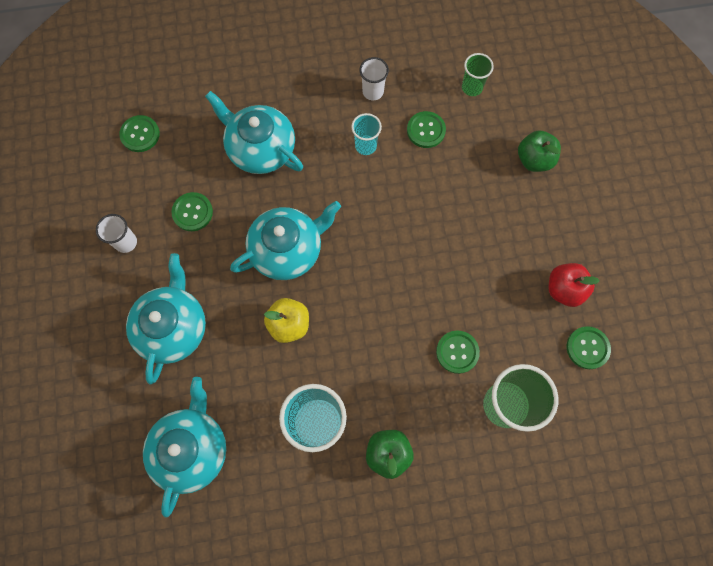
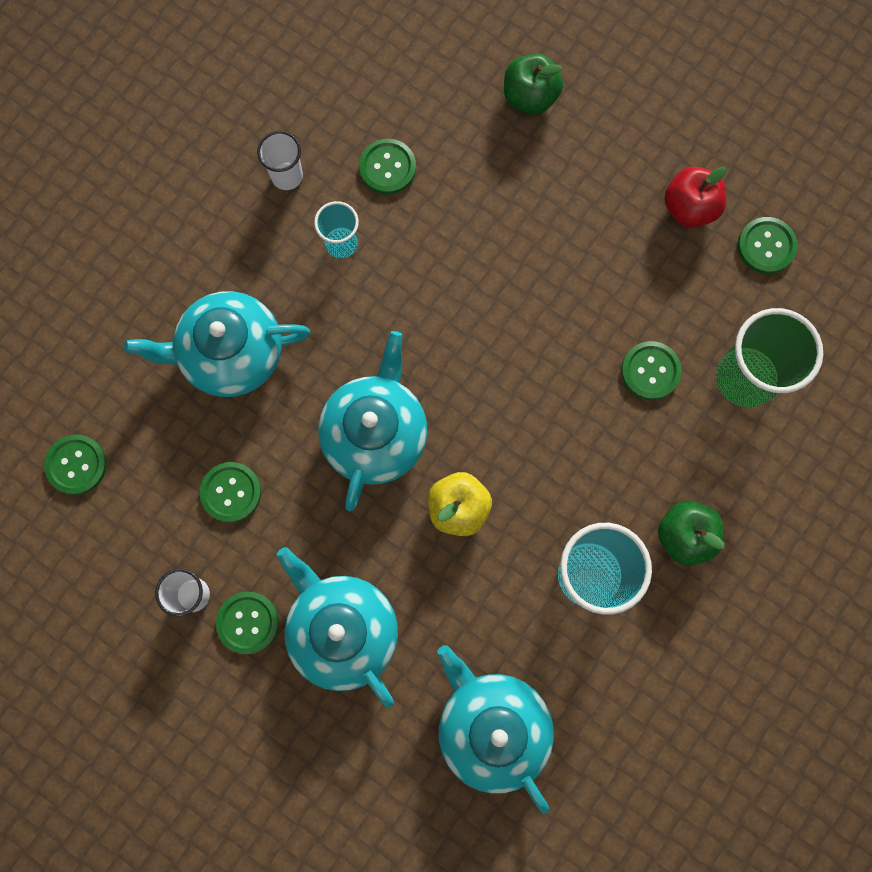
camera: 45 degrees left, 5 degrees up
green cup [462,53,494,96] -> none
none -> green button [216,592,279,654]

